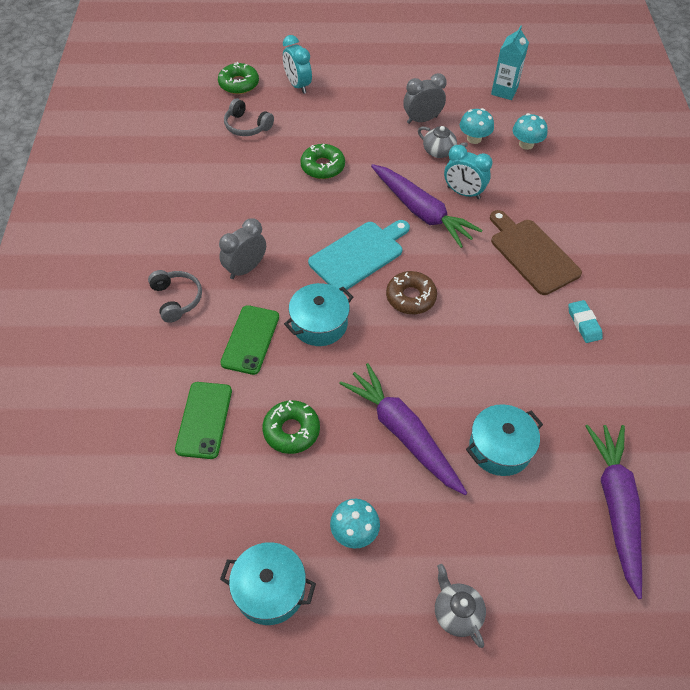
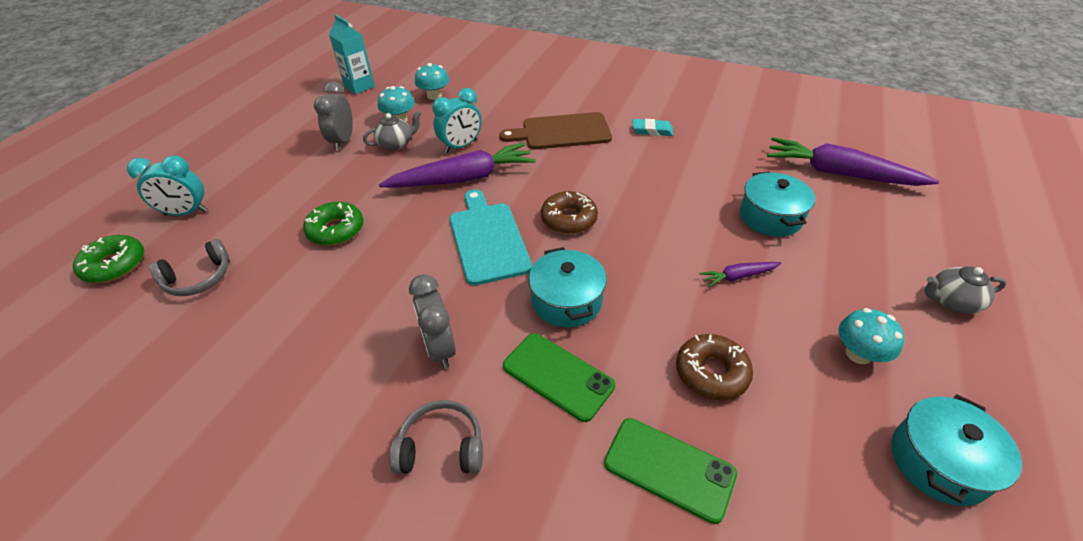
camera: 65 degrees left, 10 degrees down
green donut [262,400,320,454] -> brown donut [676,334,753,401]
purple carrot [339,363,467,495] -> purple carrot [699,262,782,287], size x0.46

